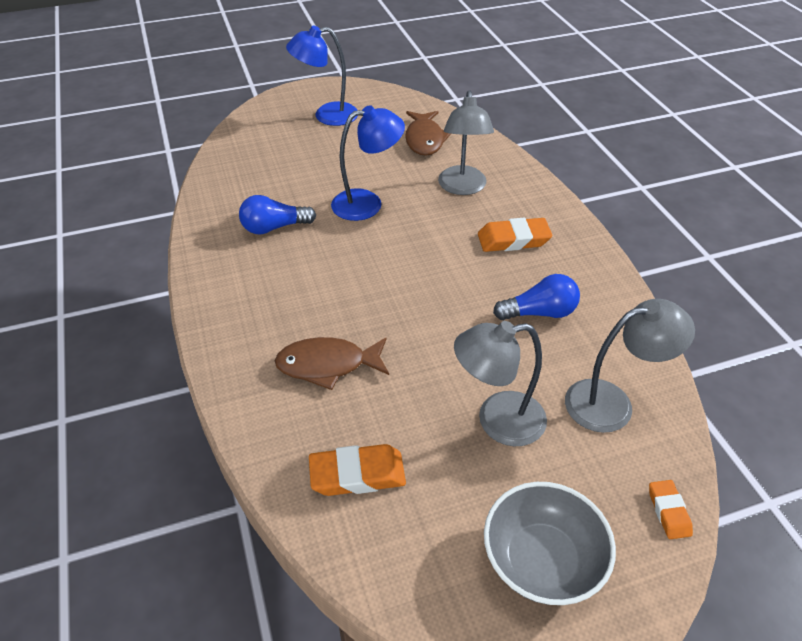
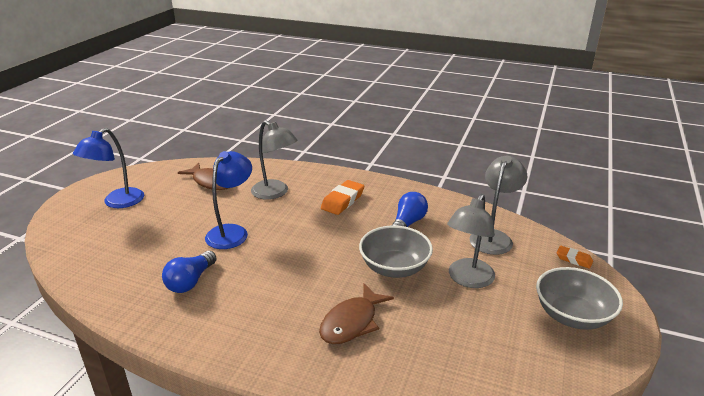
camera: 50 degrees left, 15 degrees down
orange eraser [309,444,406,496] -> none
none -> grey bowl [359,225,433,278]

